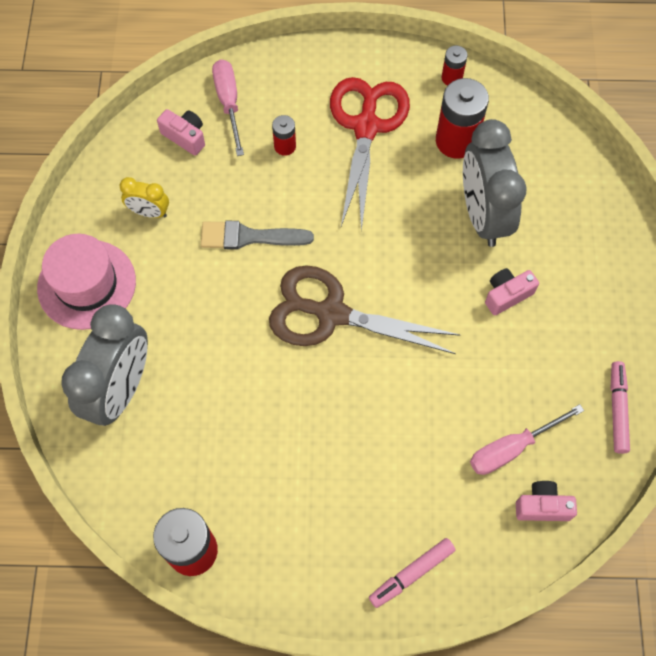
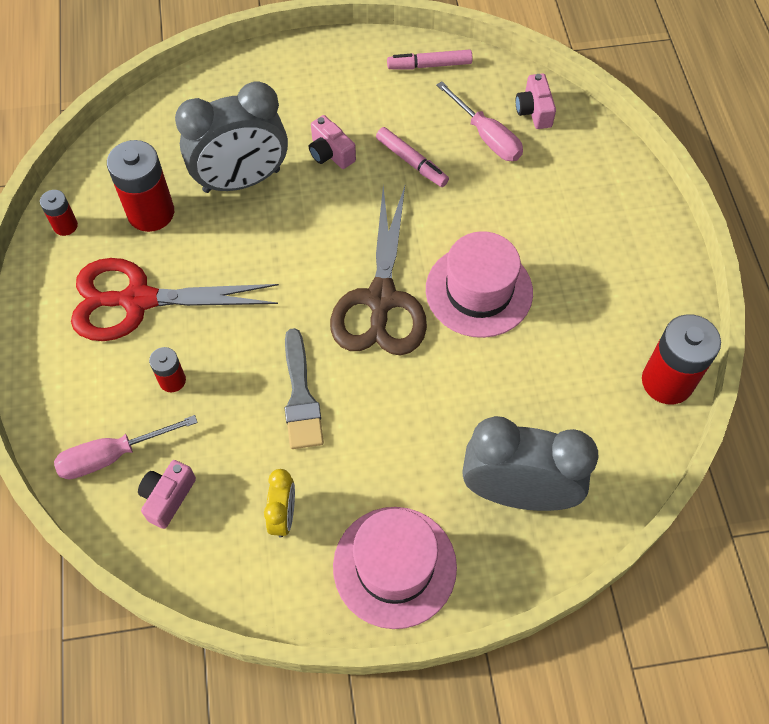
camera: 100 degrees left, 5 degrees down
pink marker [369,538,456,608] -> pink marker moved to [376,127,449,187]
none -> pink hat [426,231,533,338]

